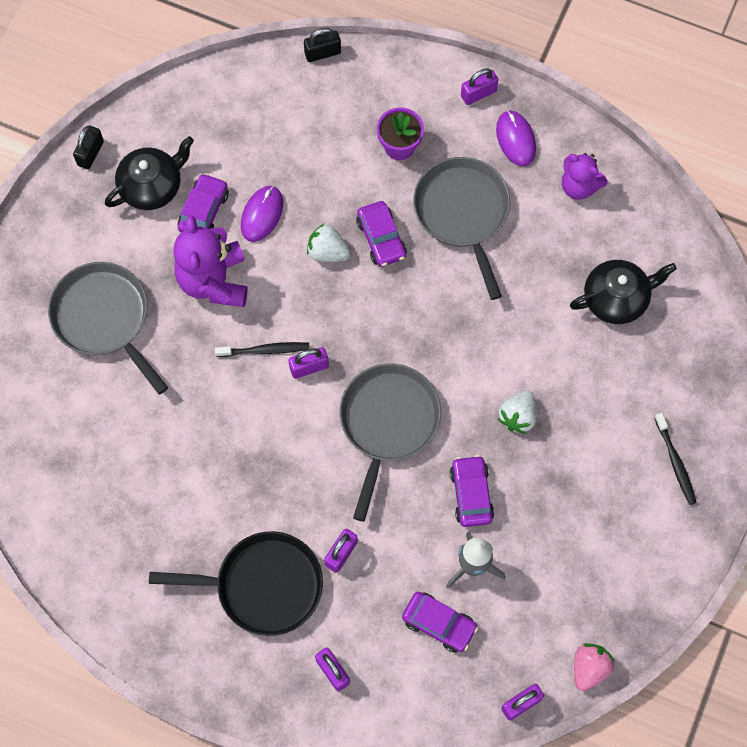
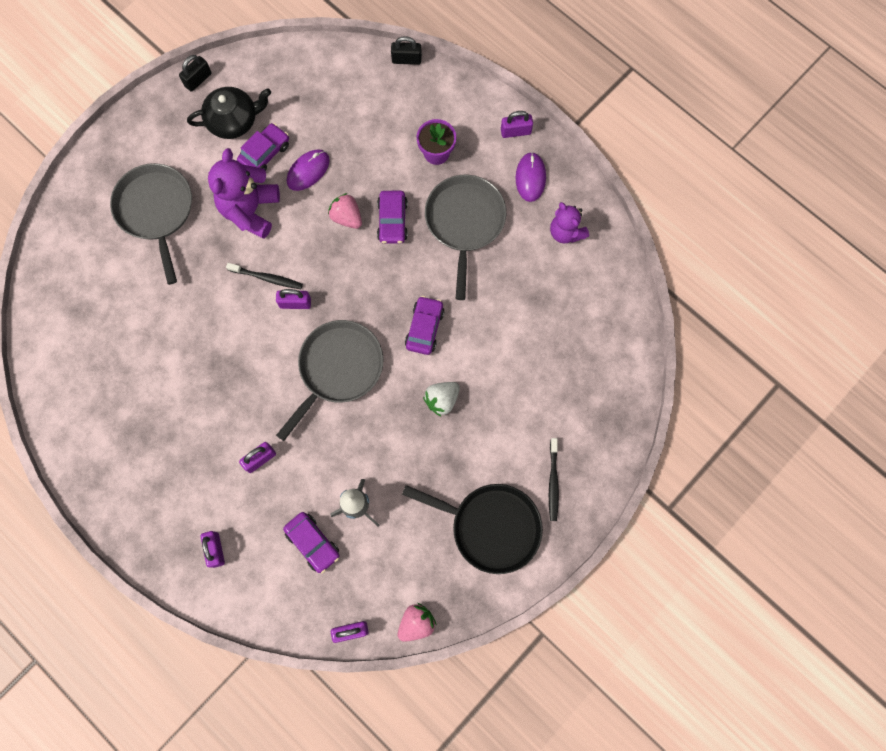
camera: 20 degrees right, 5 degrees up
black pan [149,531,323,636] -> black pan moved to [402,484,543,574]
white strawberry [307,224,351,262] -> pink strawberry [328,193,362,229]
purple car [450,455,494,527] -> purple car moved to [405,296,444,355]
black teapot [570,260,677,324] -> none

